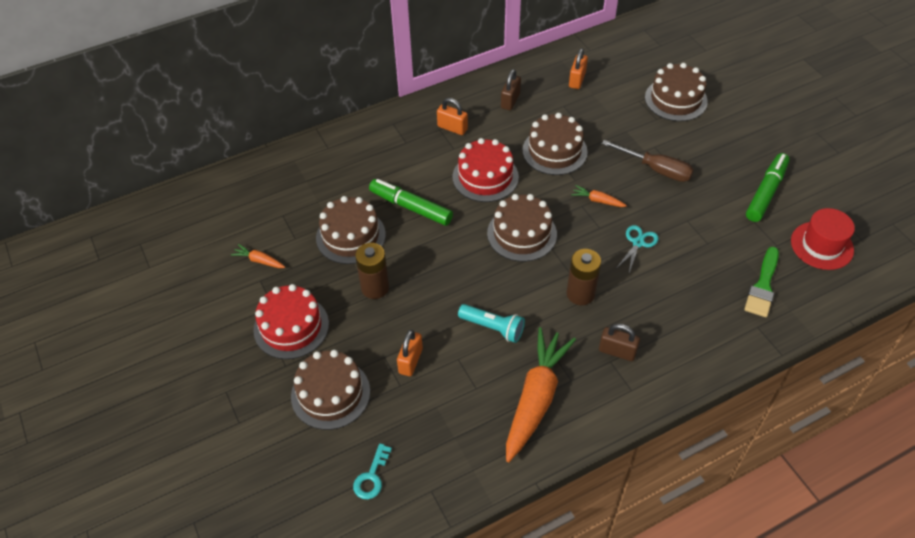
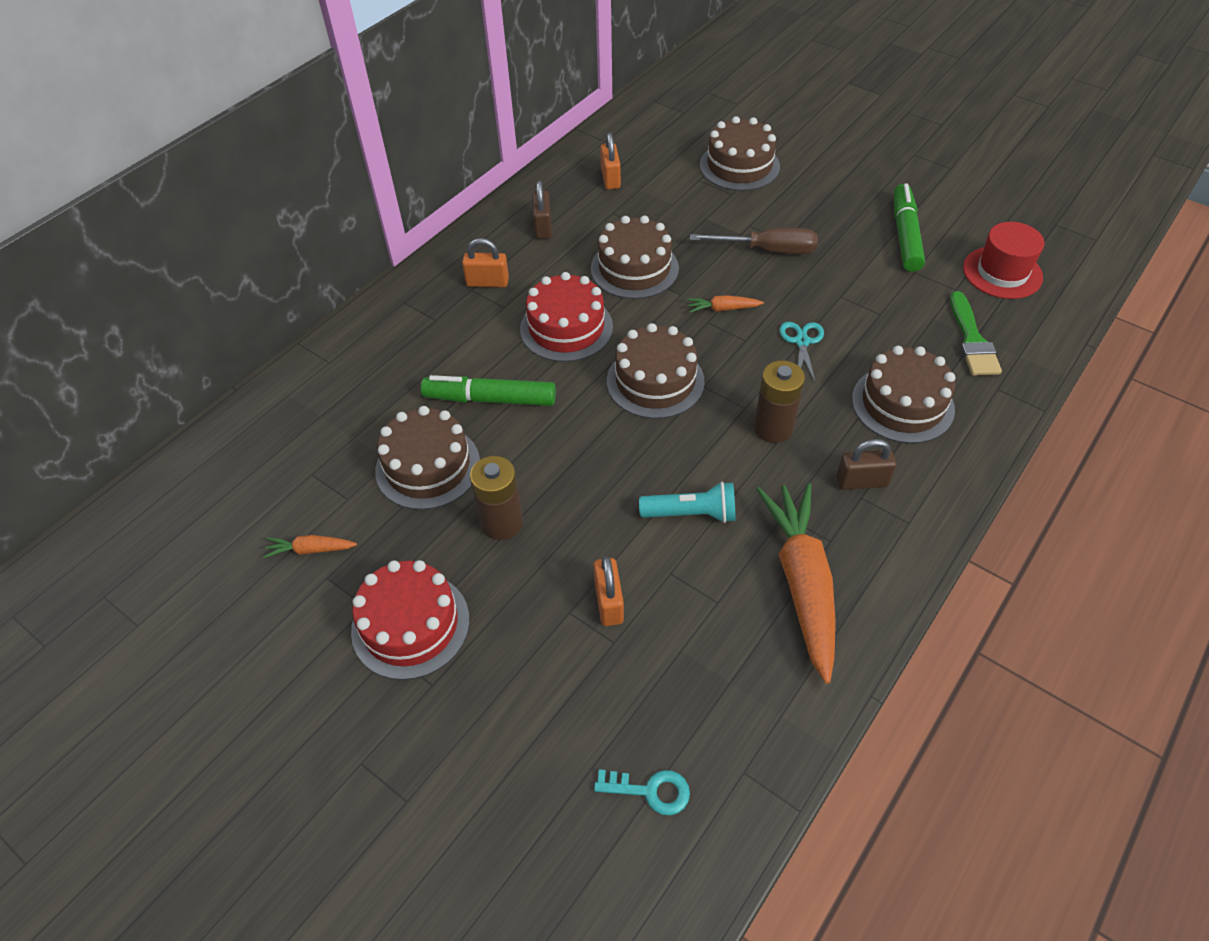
camera: 25 degrees left, 0 degrees up
brown cake [291,350,370,430] -> brown cake moved to [852,346,955,444]
turquoise key [353,443,392,499] -> turquoise key turned 75 degrees counterclockwise [594,769,690,815]

